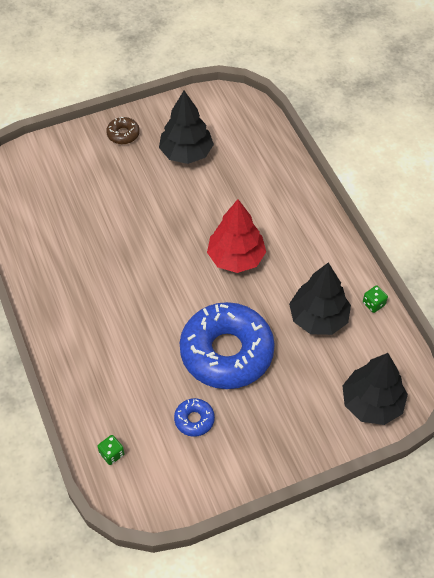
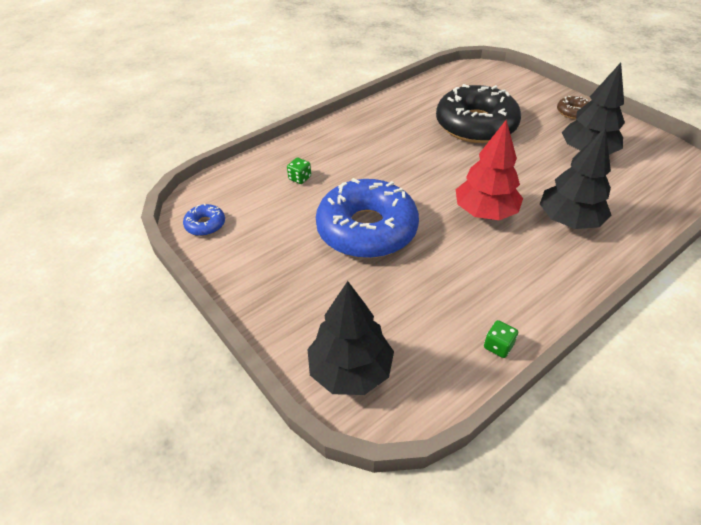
camera: 75 degrees right, 10 degrees down
green dice [97,435,124,465] -> green dice moved to [287,158,311,184]
blue donut [174,398,215,437] -> blue donut moved to [183,204,225,236]
black tree [289,262,351,335] -> black tree moved to [540,127,612,229]
none -> black donut [436,84,521,143]

